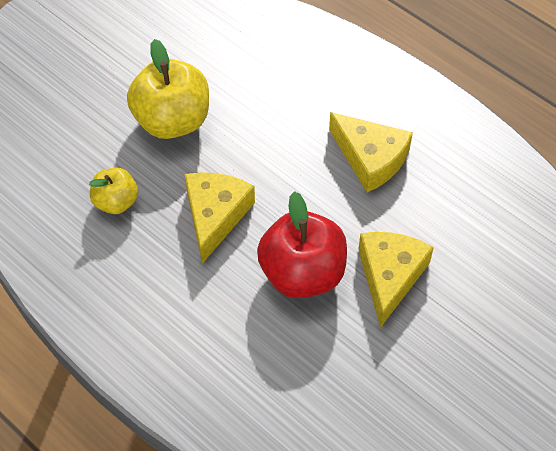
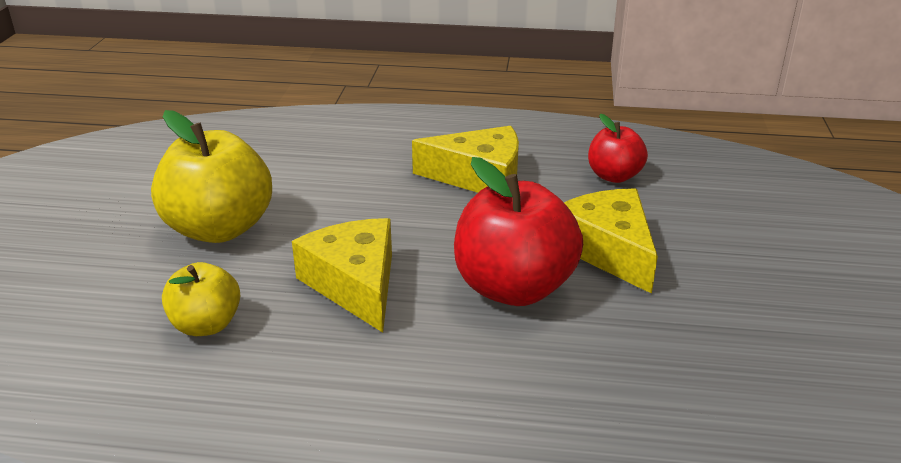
camera: 35 degrees left, 25 degrees down
none -> red apple [588,114,648,183]

